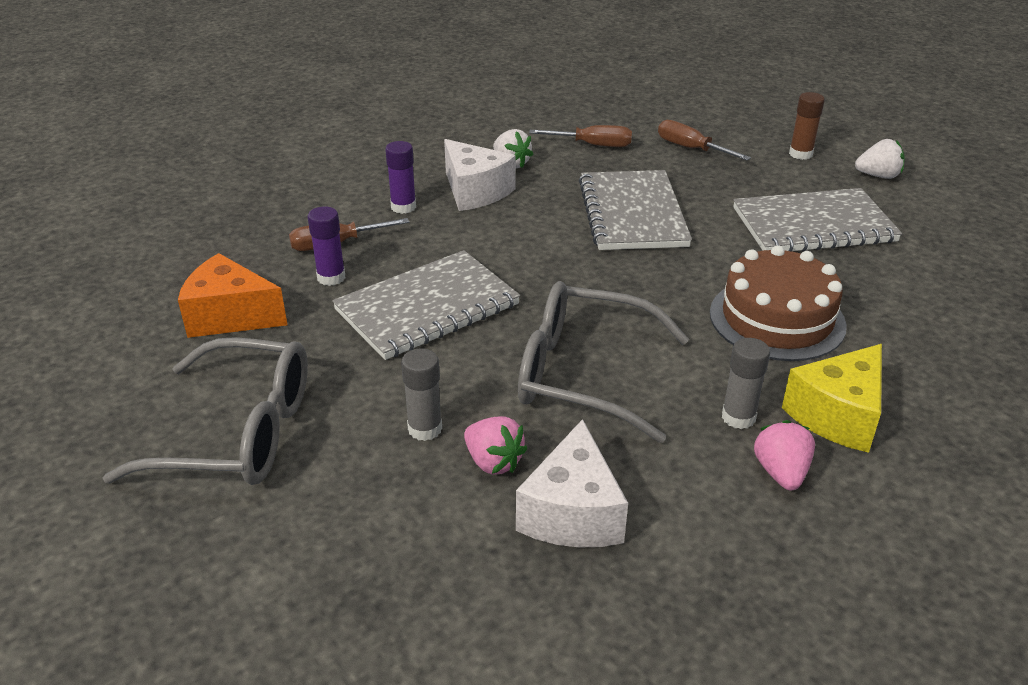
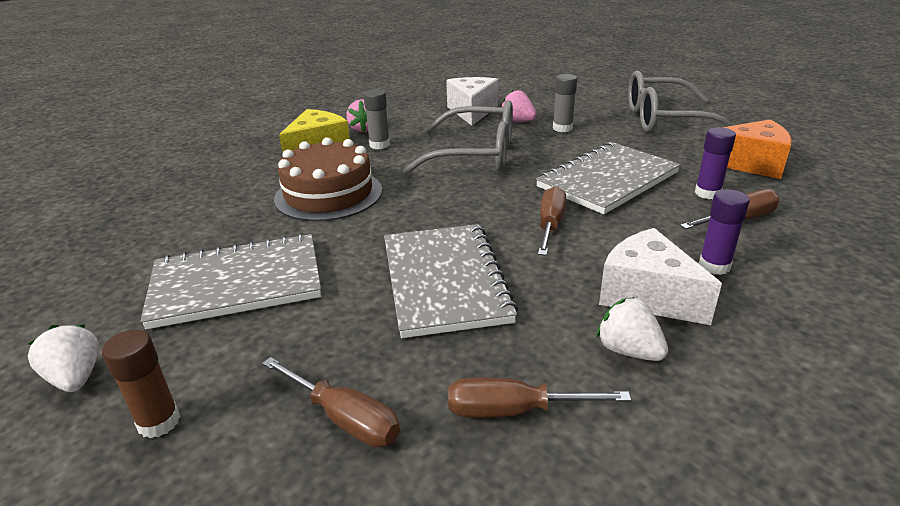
camera: 175 degrees right, 5 degrees down
white strawberry [855,139,905,179] -> white strawberry turned 60 degrees clockwise [28,324,99,392]
none -> brown screwdriver [538,186,566,255]

